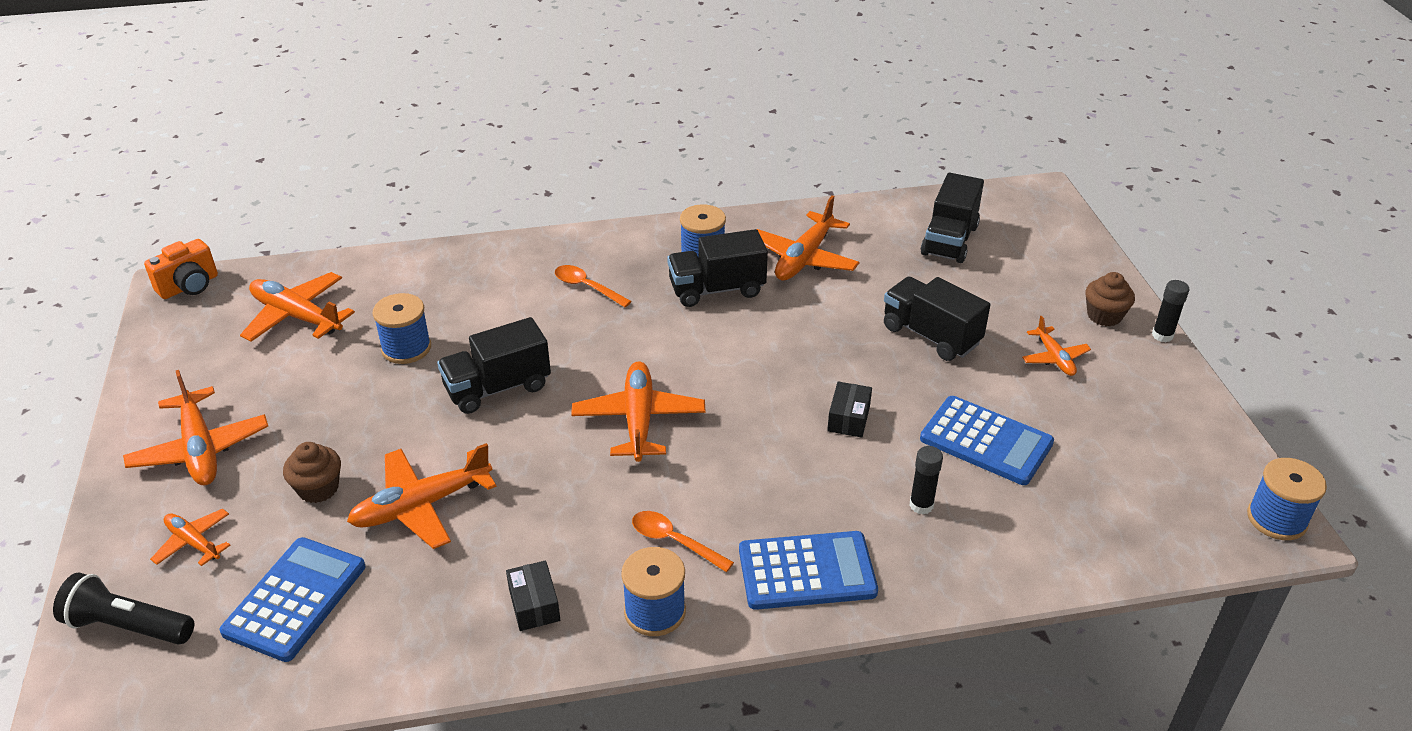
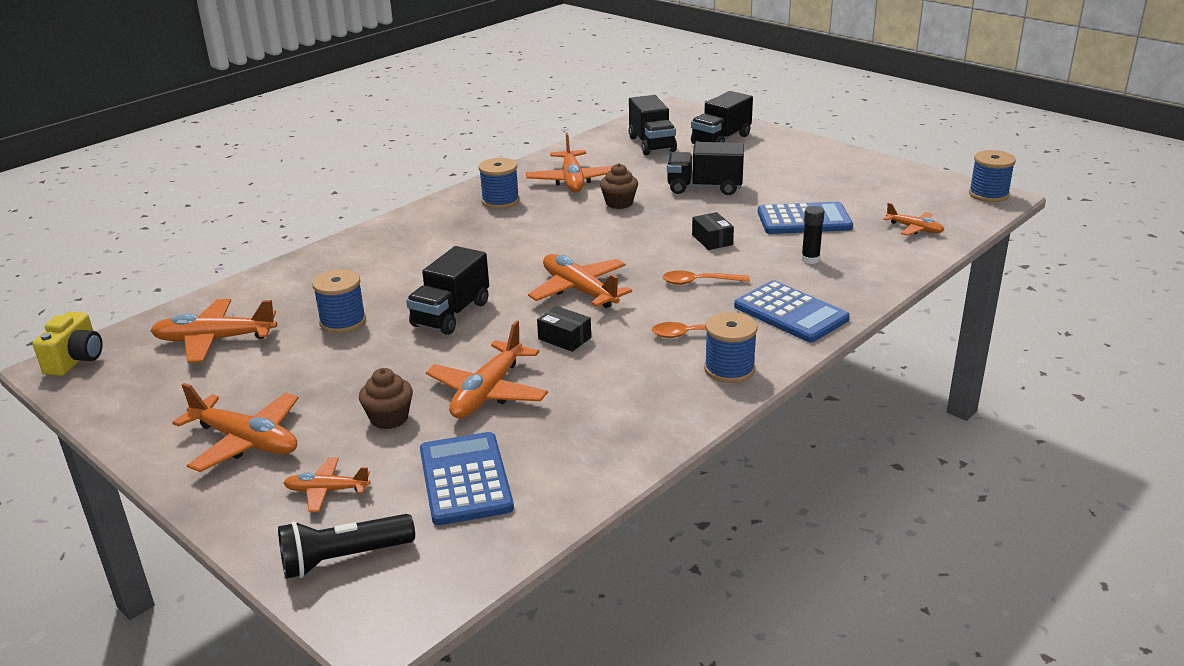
camera: 35 degrees left, 10 degrees down
orange camera [144,239,218,299] -> yellow camera [33,312,103,376]
black box [506,560,560,631] -> black box moved to [537,306,591,352]
orange spoon [555,265,632,307] -> orange spoon moved to [662,271,750,285]
black truck [667,229,768,307] -> black truck moved to [691,91,753,144]
blue calculator [739,531,878,610] -> blue calculator turned 90 degrees clockwise [734,280,850,342]
orange plane [1022,316,1091,376] -> orange plane moved to [883,203,944,236]
brown cupcake [1085,272,1135,327] -> brown cupcake moved to [600,163,638,209]
black glue stick [1152,280,1189,342] -> none

